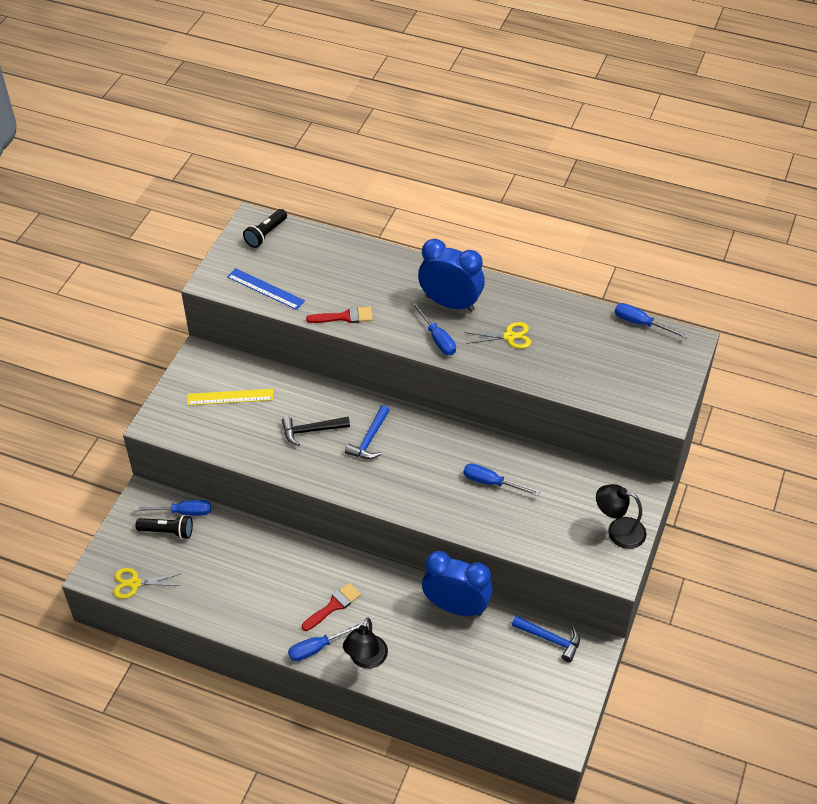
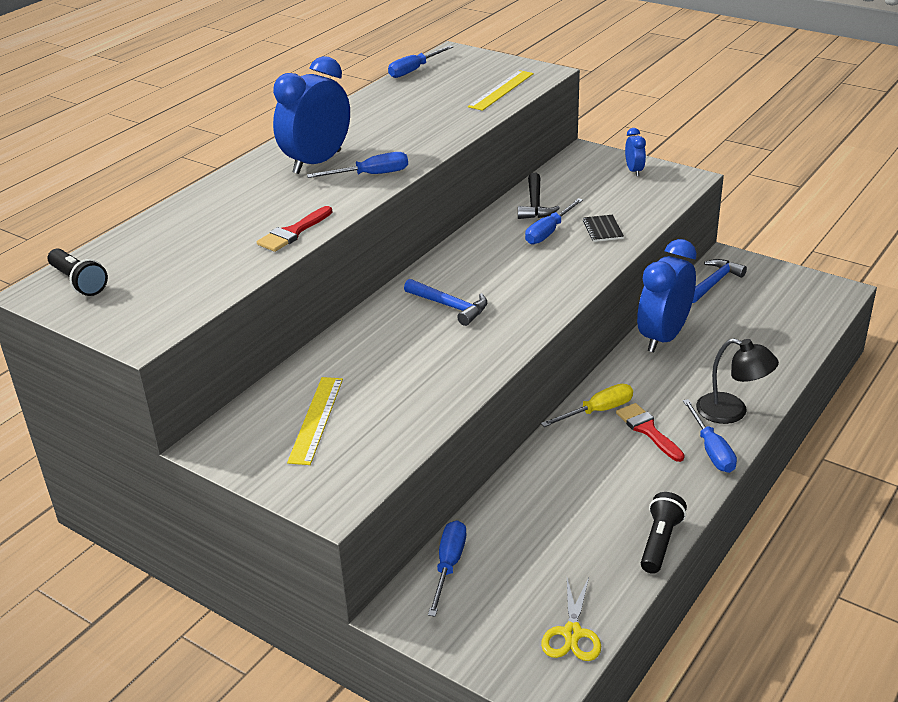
camera: 75 degrees left, 15 degrees down
black flashlight [135,515,193,539] -> black flashlight moved to [641,492,687,574]
blue ruler [227,268,305,310] -> none
black hammer [282,417,350,446] -> black hammer moved to [518,173,560,219]
red brush [306,307,373,323] -> red brush turned 150 degrees counterclockwise [257,206,333,252]
yellow scissors [465,322,531,349] -> none
black lamp [596,484,646,549] -> blue clock [625,128,646,177]
none -> yellow ruler [468,70,534,111]
none -> yellow screwdriver [541,384,633,427]
none -> black notebook [583,215,624,242]

